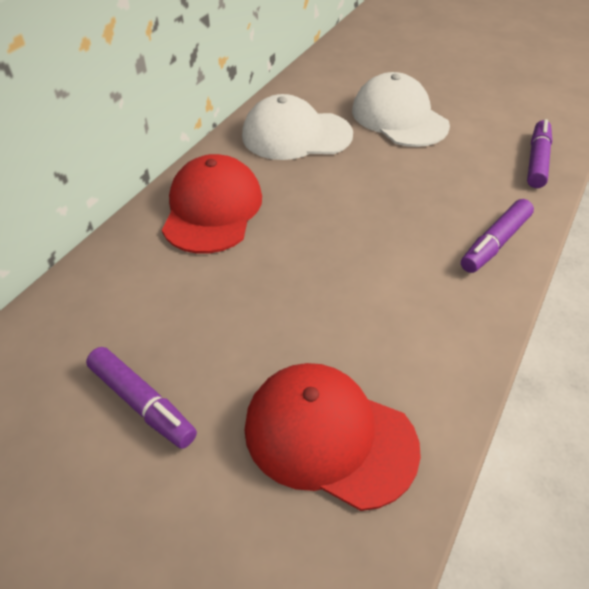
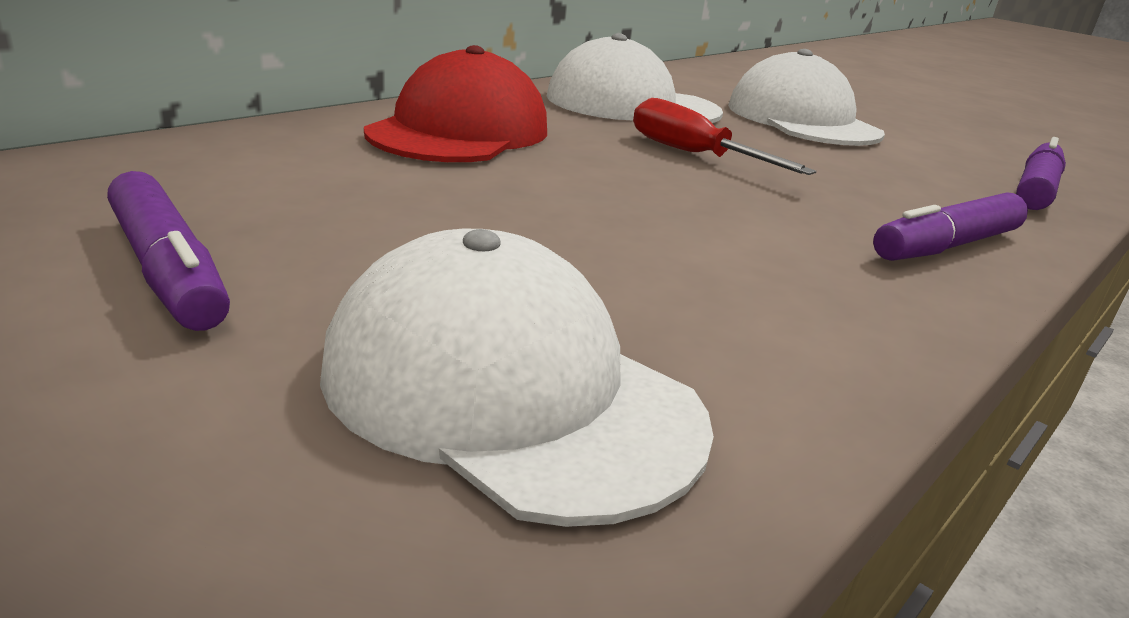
camera: 10 degrees right, 20 degrees down
red cap [244,363,421,511] -> white cap [320,229,714,527]
none -> red screwdriver [633,98,816,175]

